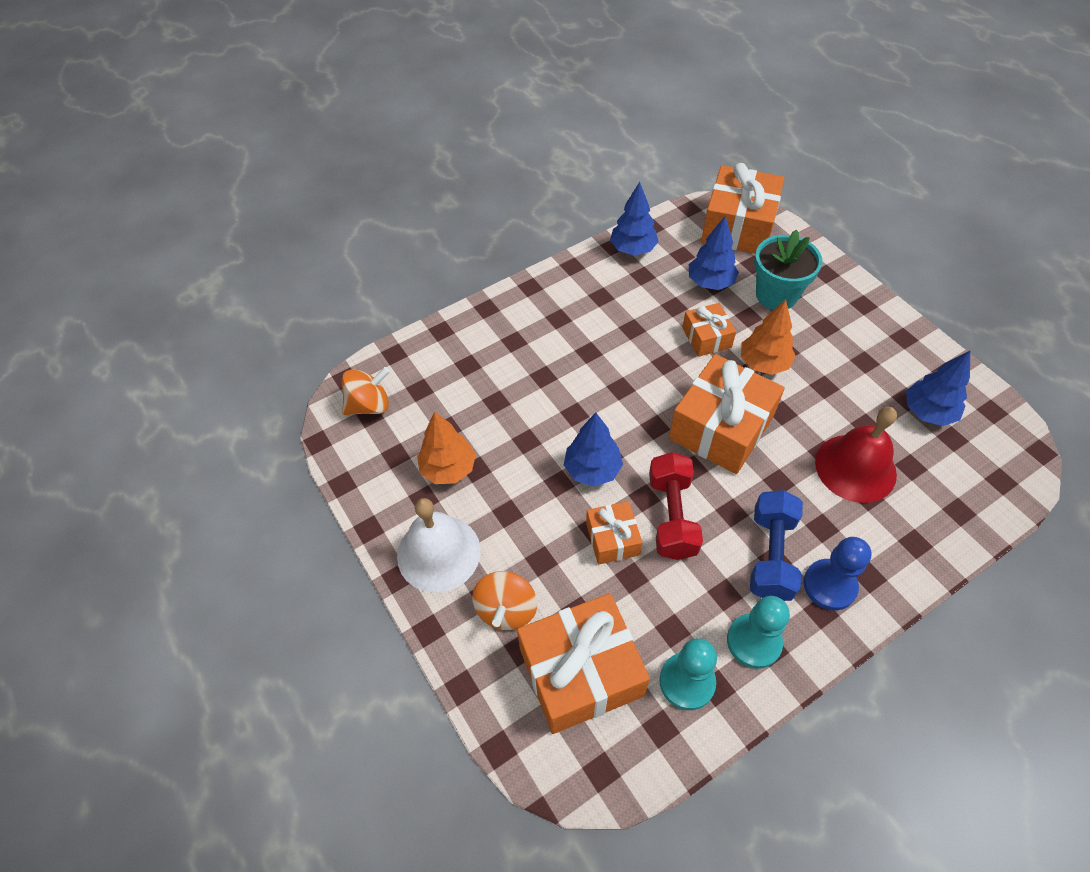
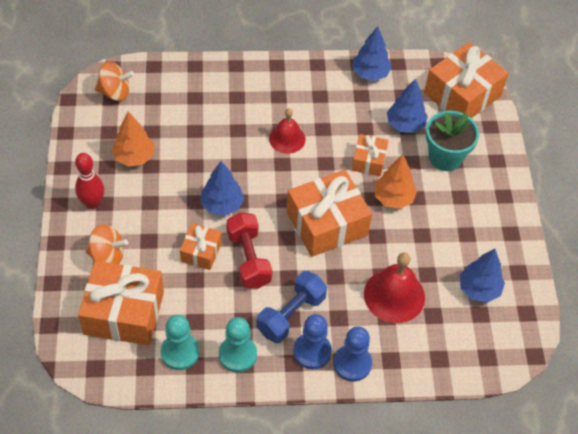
camera: 25 degrees right, 0 degrees up
white bell [397,498,481,593] -> red bowling pin [75,153,104,209]
orange spinning top [472,571,537,630] -> orange spinning top turned 120 degrees counterclockwise [85,224,128,264]
red dumbbell [649,452,703,560] -> red dumbbell turned 45 degrees counterclockwise [226,212,272,289]
none -> red bell [269,108,306,154]
none -> blue pawn [334,326,372,381]

